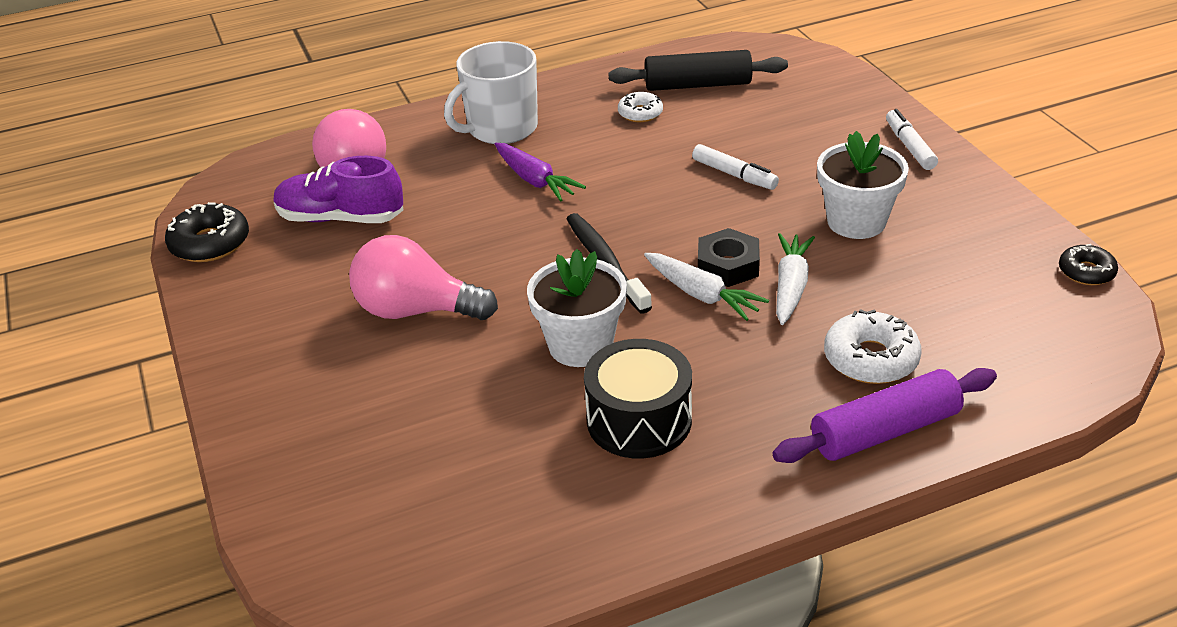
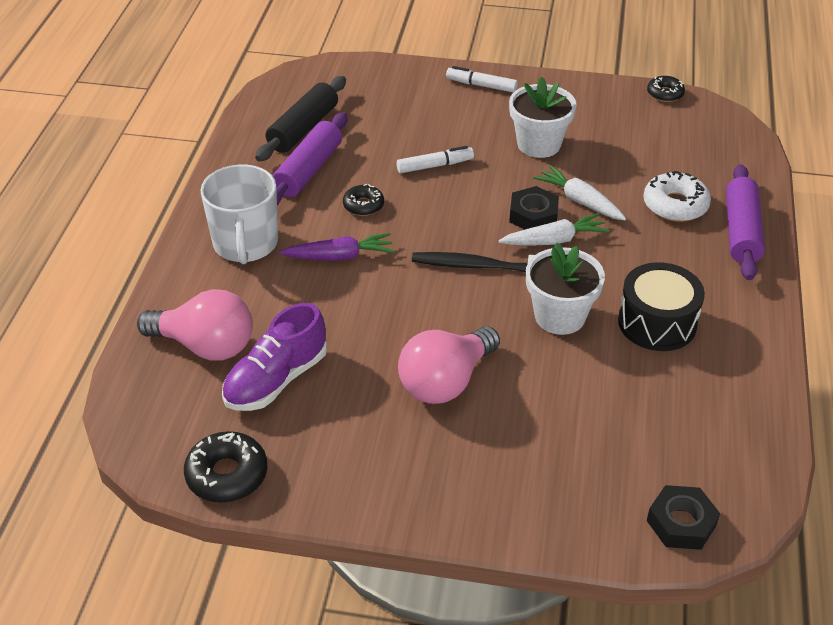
camera: 60 degrees left, 5 degrees up
white donut [618,92,663,122] -> purple rolling pin [273,112,348,205]
none -> black donut [343,184,384,216]
none -> black nut [647,485,720,550]

